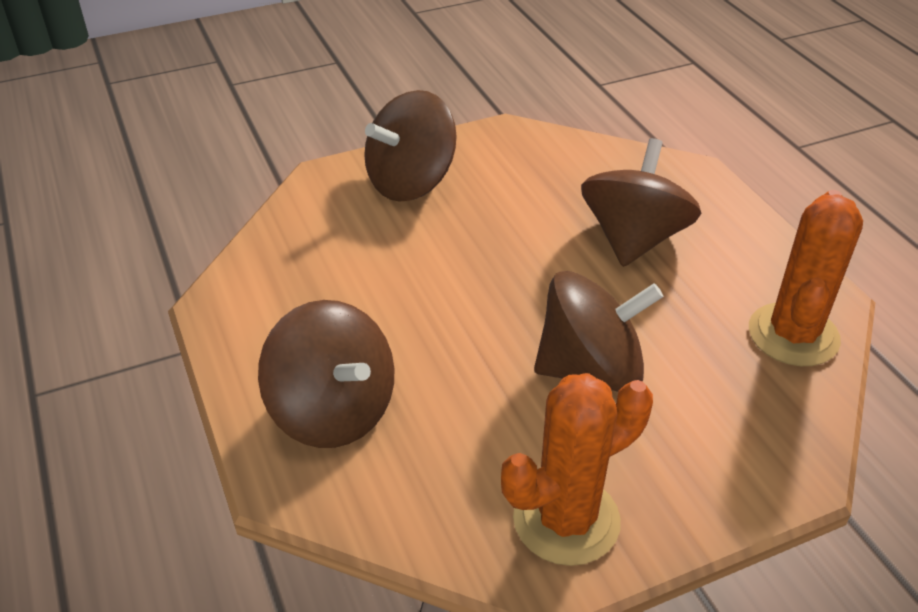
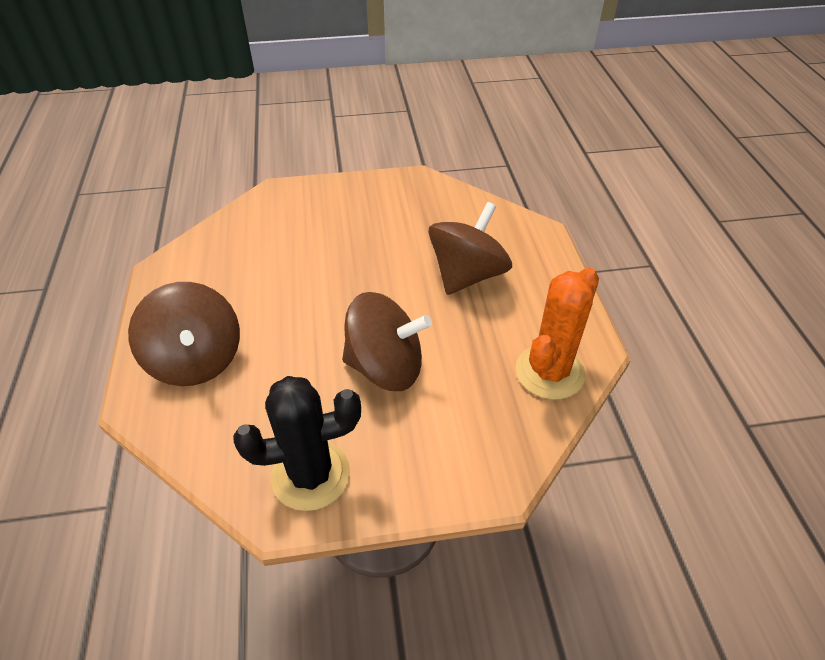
camera: 15 degrees right, 5 degrees up
brown spinning top [364,90,457,202] -> none
orange cactus [501,373,653,566] -> black cactus [233,376,361,511]

